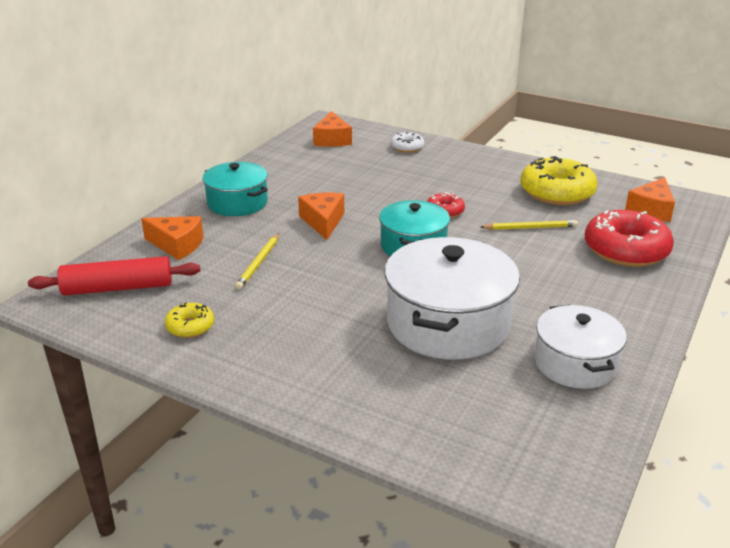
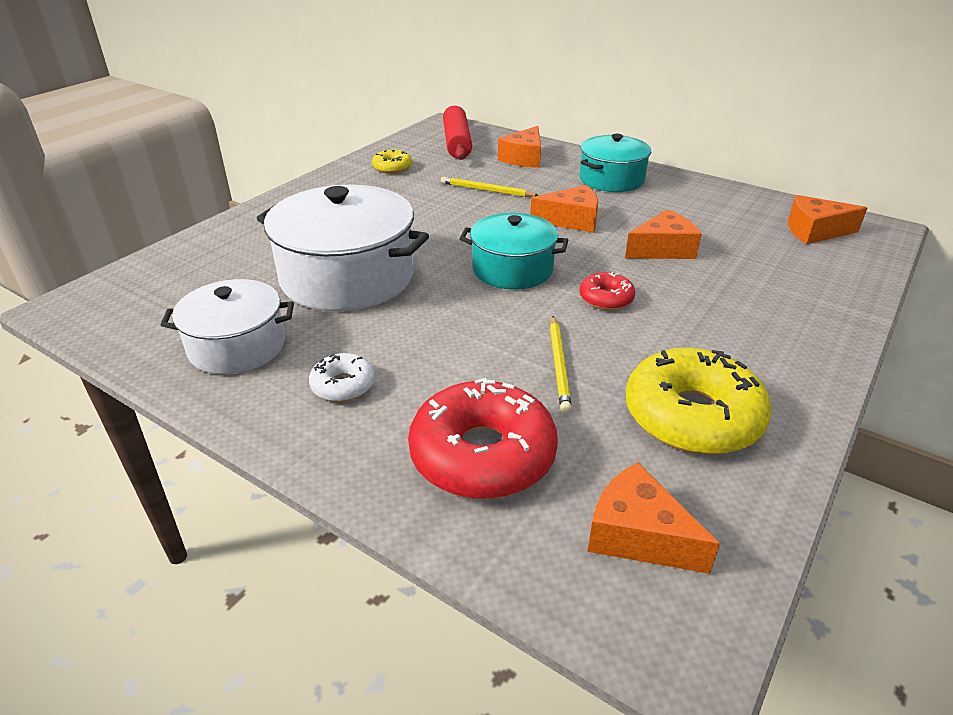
camera: 95 degrees right, 5 degrees up
white donut [391,132,424,153] -> white donut moved to [309,353,375,402]
none -> orange cheese [625,209,702,259]

